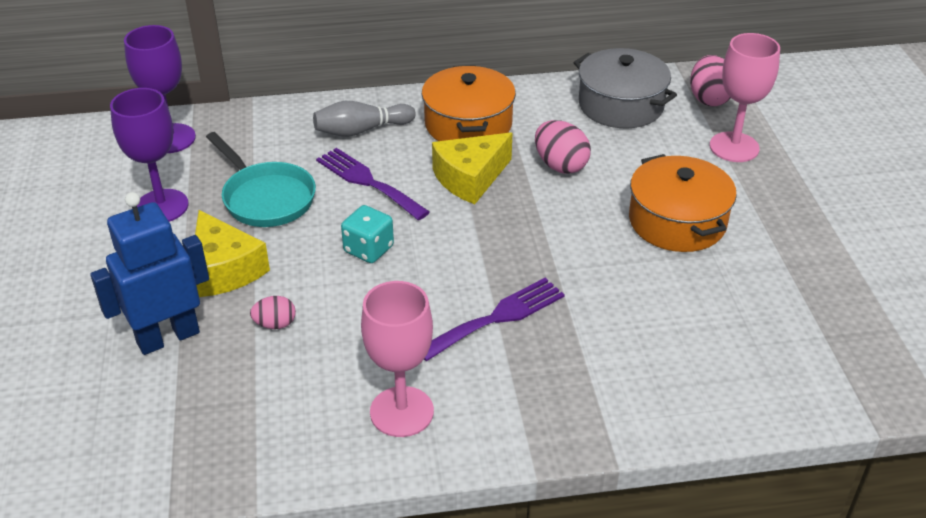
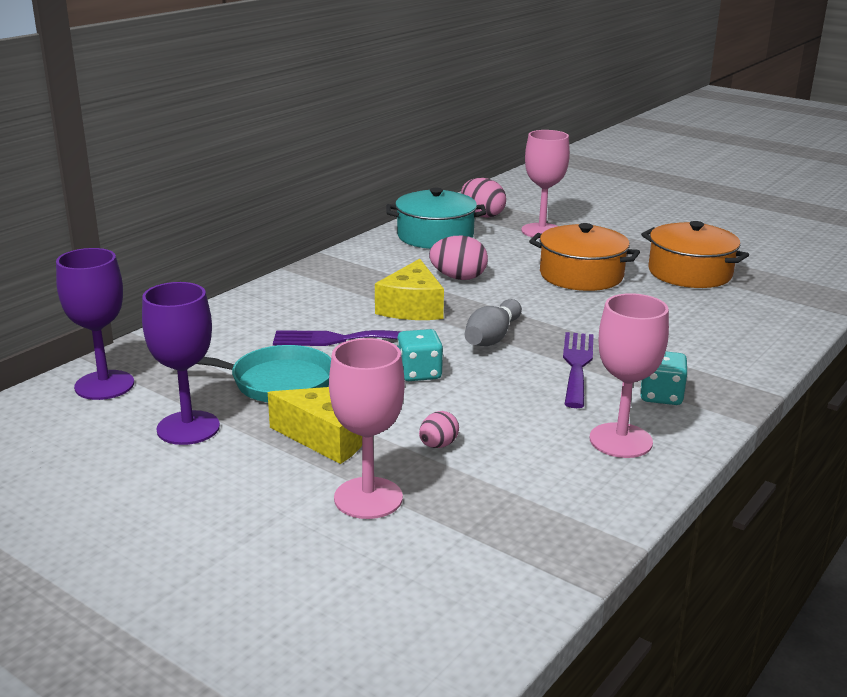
camera: 45 degrees left, 15 degrees down
blue robot [90,192,209,355] -> pink goblet [329,338,405,519]
grey bowling pin [313,101,416,137] -> grey bowling pin moved to [465,299,522,346]
orange pot [422,65,516,141] -> orange pot moved to [641,221,749,288]
grey pot [573,48,677,128] -> turquoise pot [386,188,486,249]
none -> turquoise dice [640,352,688,405]

